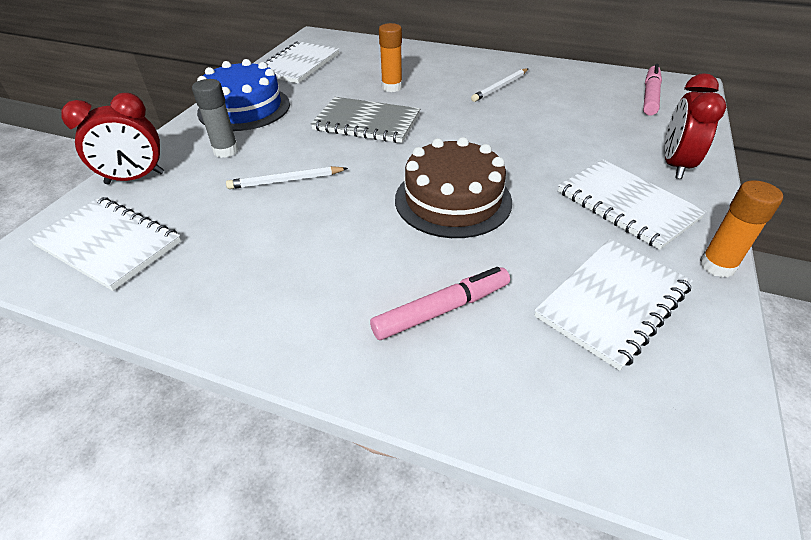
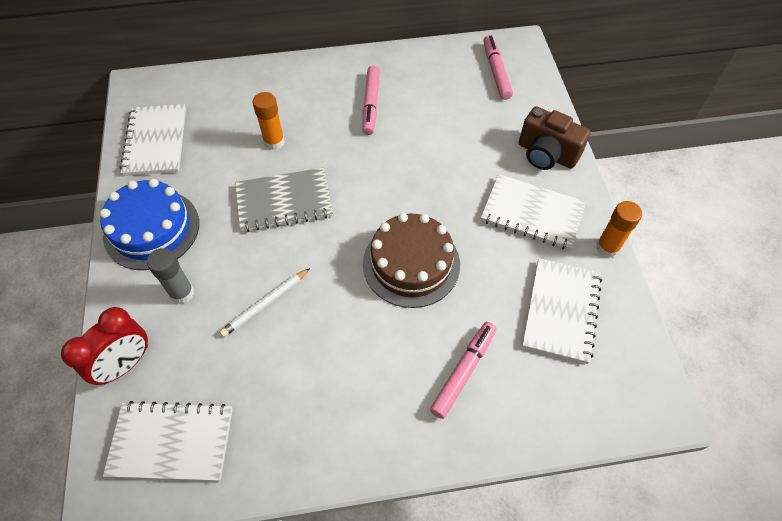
camera: 30 degrees left, 15 degrees up
white pencil [471,68,529,102] -> pink marker [362,65,380,135]
red clock [664,74,726,179] -> brown camera [519,106,591,170]

